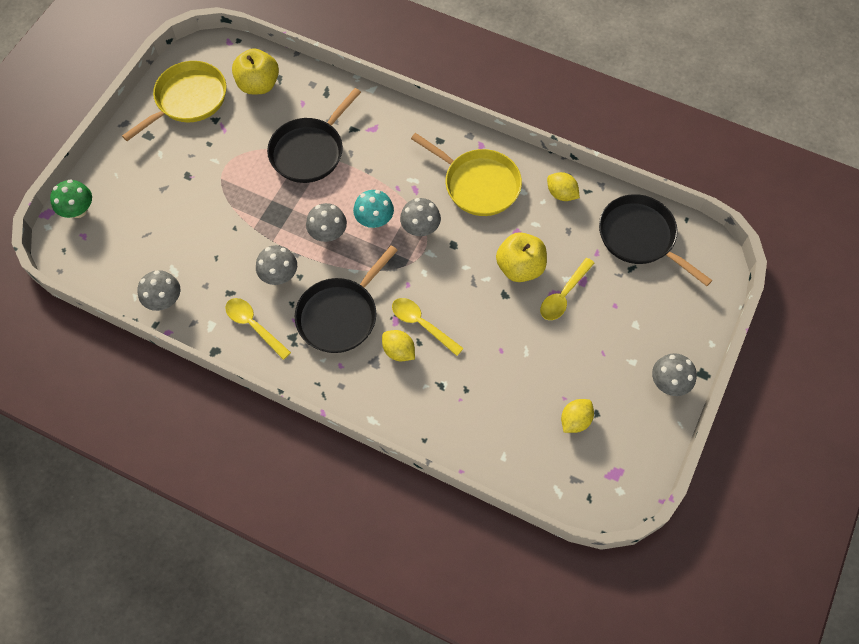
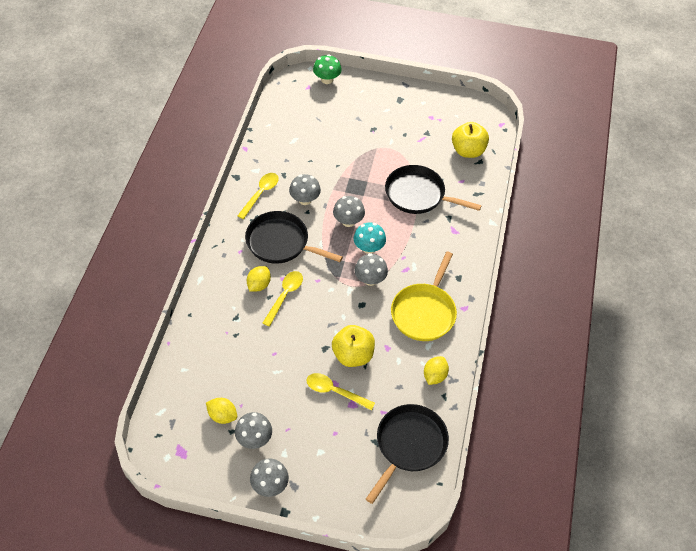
camera: 75 degrees right, 10 degrees down
yellow pan [122,61,226,141] -> none
grey mushroom [137,270,180,311] -> grey mushroom moved to [235,412,272,449]

